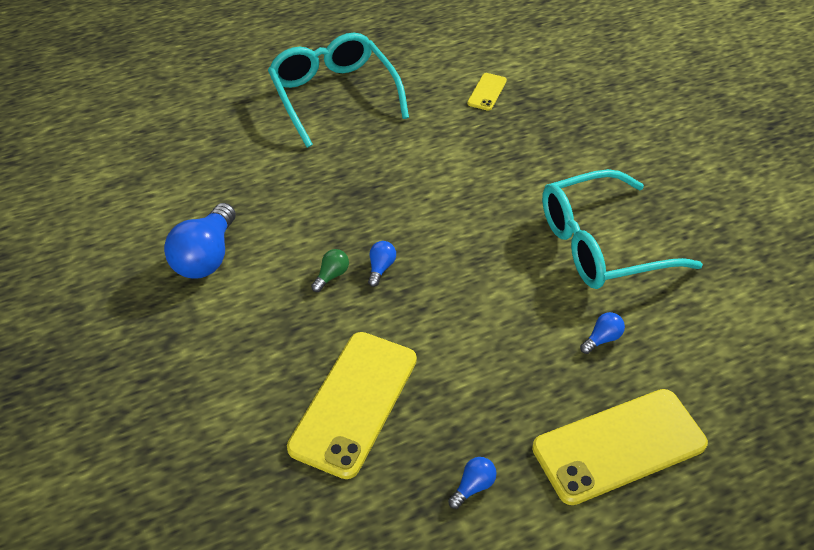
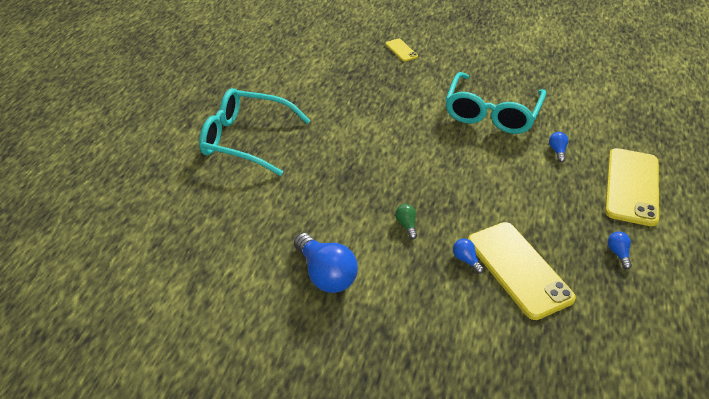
camera: 50 degrees left, 5 degrees down
blue light bulb [368,241,396,287] -> blue light bulb moved to [453,239,484,274]
yellow phone [467,73,507,111] -> yellow phone moved to [385,38,418,62]

